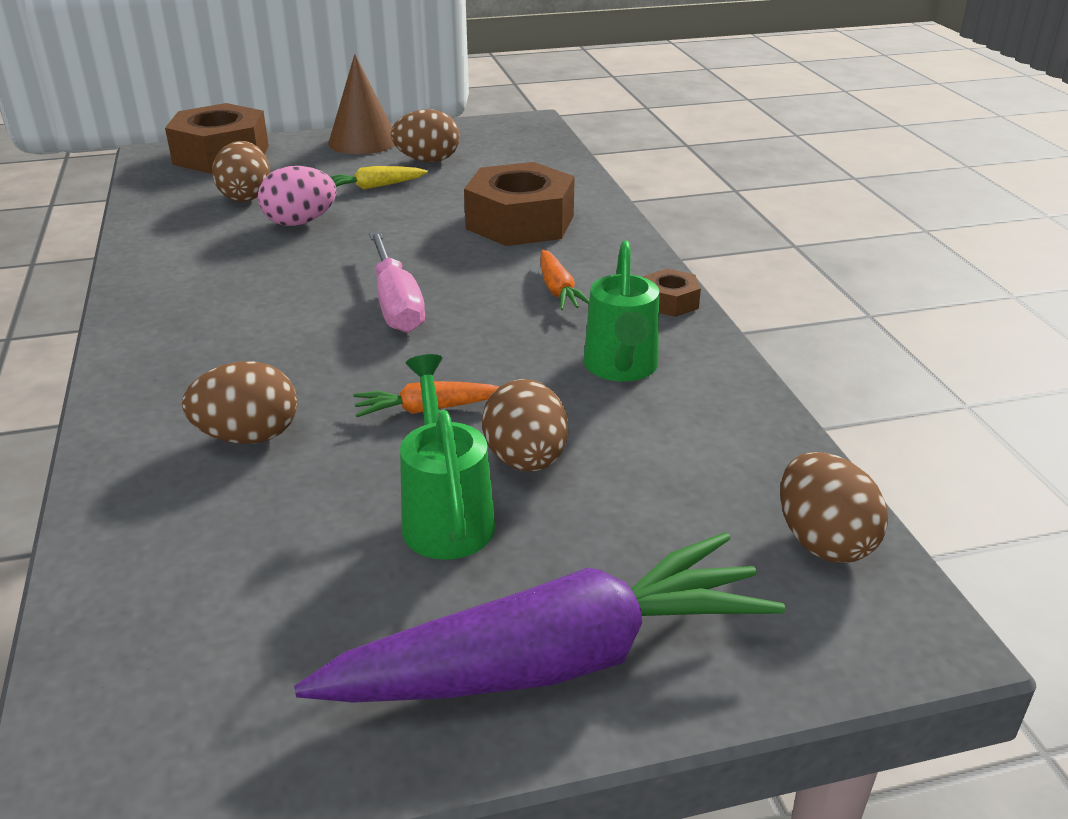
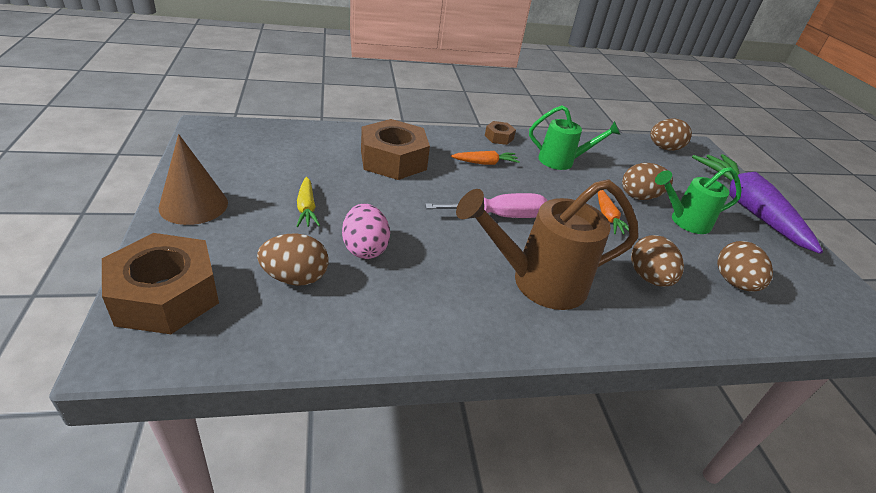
camera: 90 degrees left, 5 degrees up
brown egg [391,109,460,162] -> brown egg moved to [717,241,773,292]
none -> brown watering can [456,179,639,310]

